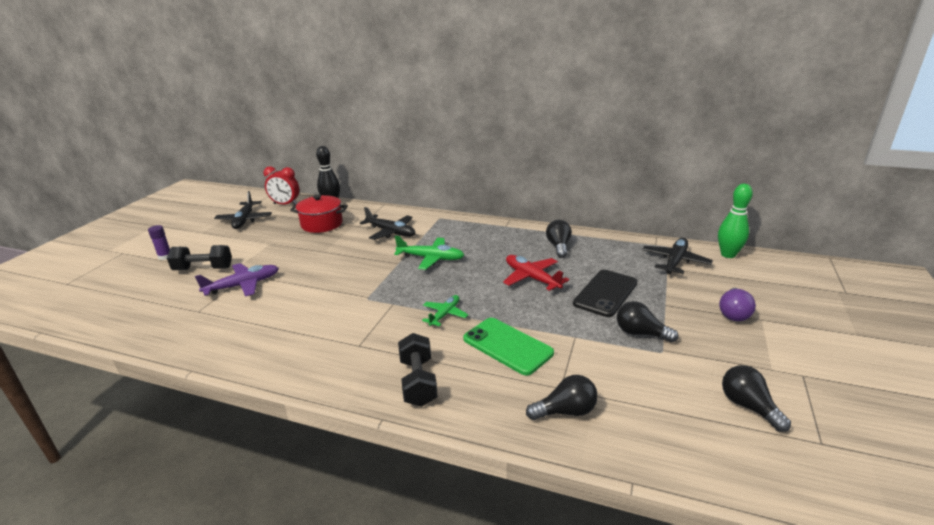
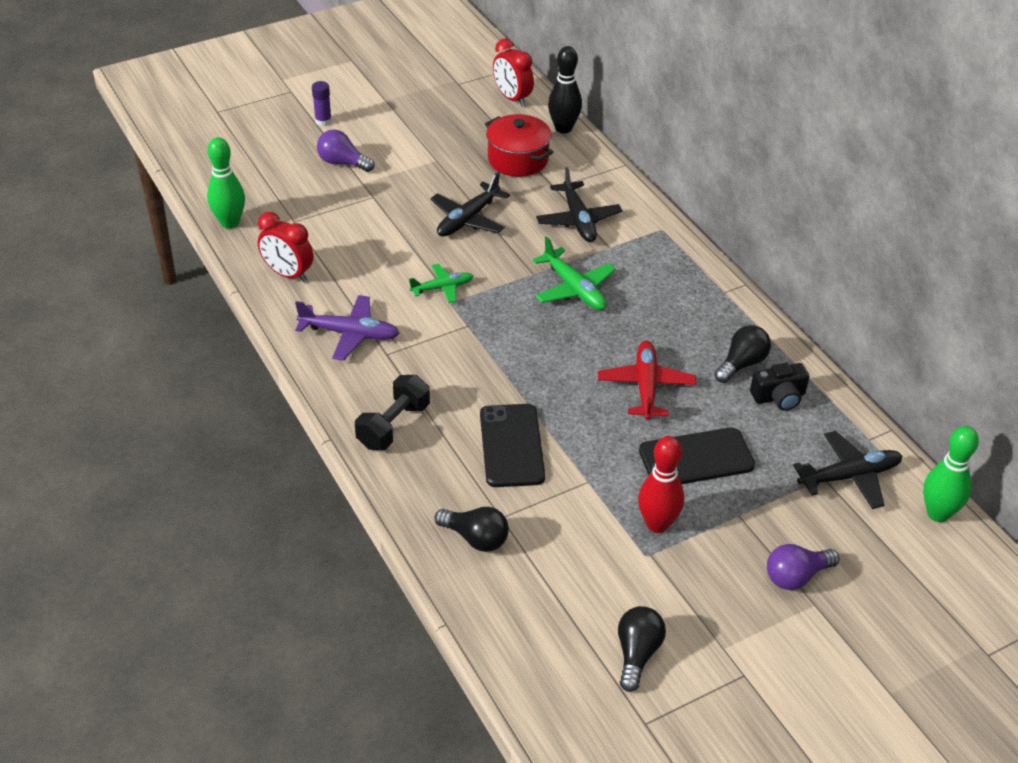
camera: 40 degrees right, 15 degrees up
black dumbbell [167,245,232,270] -> purple light bulb [317,130,375,172]
purple plane [195,263,279,297] -> purple plane moved to [295,295,399,361]
black plane [214,191,272,229] -> black plane moved to [430,172,510,237]
green plane [422,295,468,326] -> green plane moved to [409,264,473,303]
green phone [463,318,554,375] -> black phone [480,404,545,487]
black light bulb [617,301,679,343] -> red bowling pin [638,436,684,533]
none -> green bowling pin [207,137,245,229]
none -> red clock [258,212,313,282]
none -> black camera [750,363,809,411]

